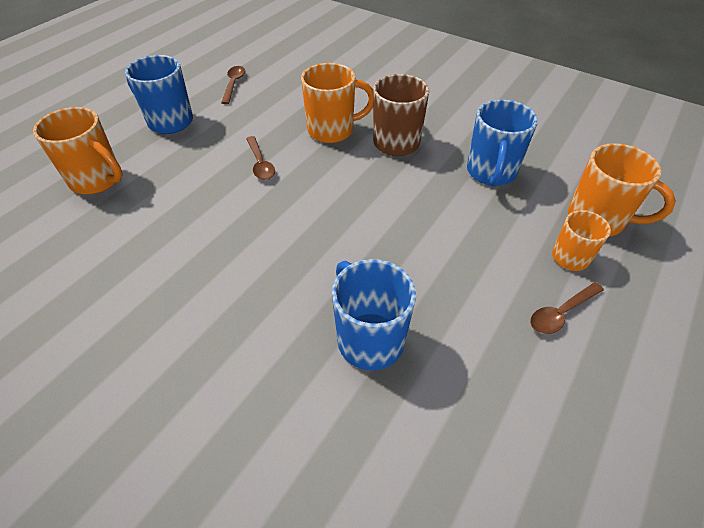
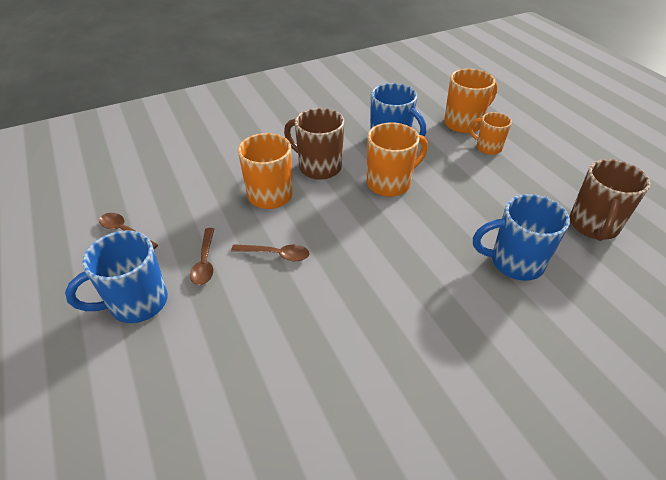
camera: 60 degrees left, 5 degrees down
orange mug [33,107,123,194] -> orange mug moved to [367,122,428,197]
brown spoon [530,282,604,334] -> brown spoon moved to [190,228,214,285]
none -> brown mug [570,159,650,241]

